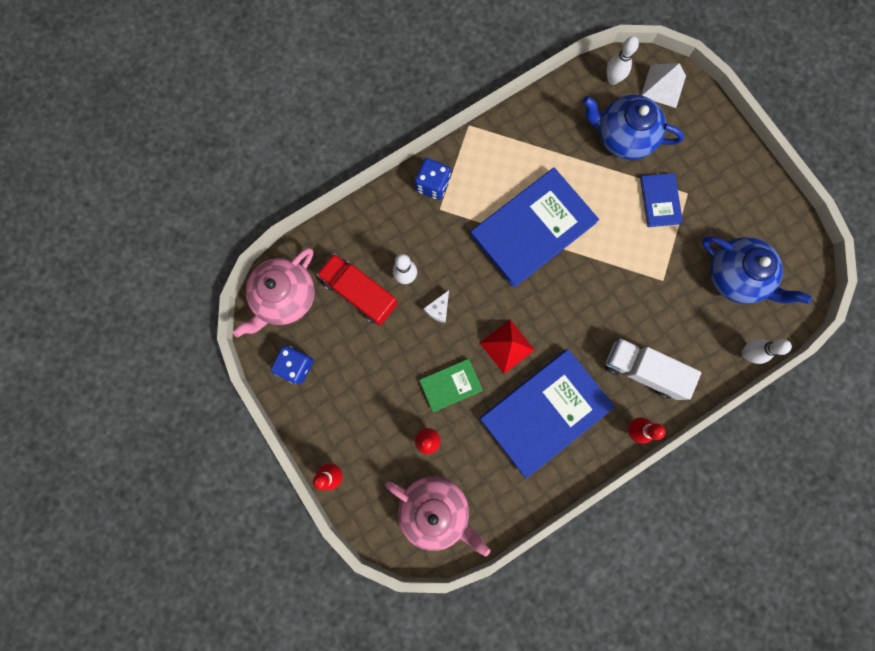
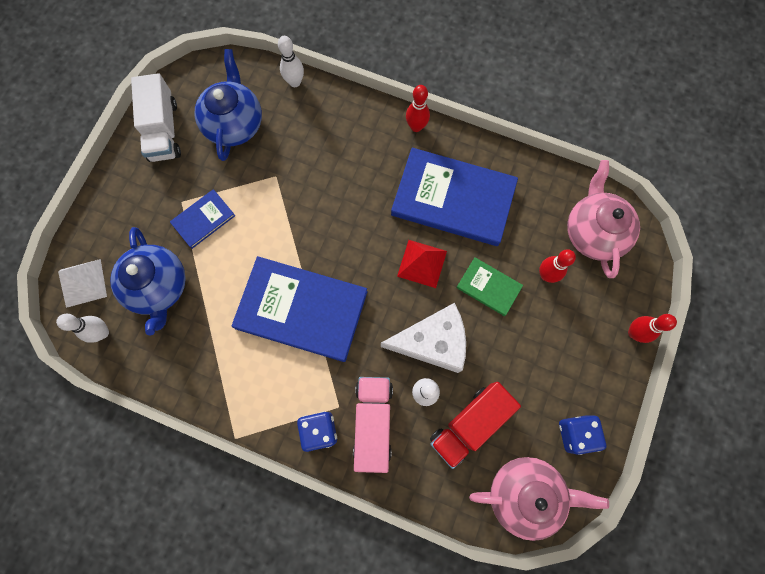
camera: 125 degrees left, 5 degrees down
red truck [317,253,398,326] -> red truck turned 45 degrees clockwise [430,382,521,469]
white cheese [423,290,449,323] -> white cheese [381,303,466,373], size x2.40
white truck [605,338,701,400] -> white truck moved to [131,73,181,162]
none -> pink truck [353,377,393,473]

